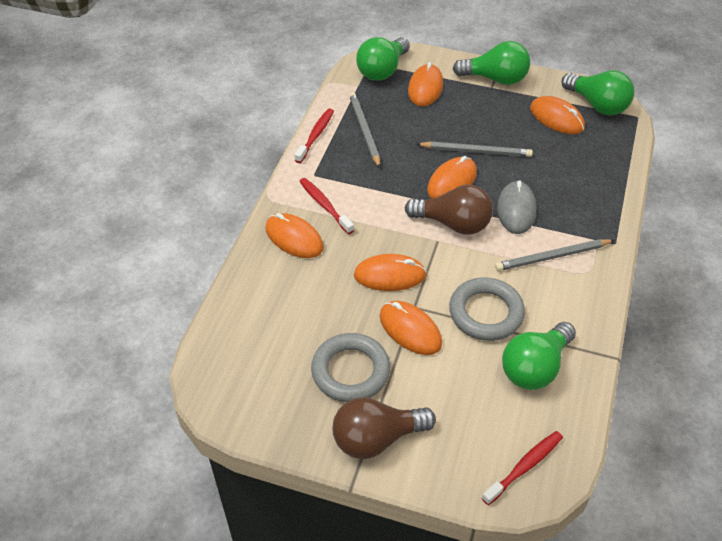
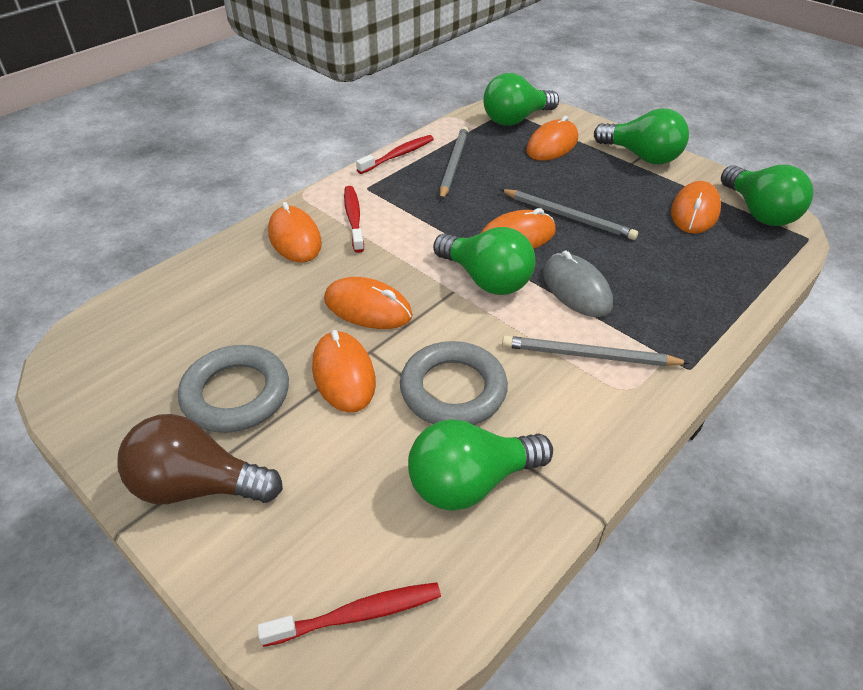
camera: 25 degrees right, 5 degrees down
brown light bulb [405,185,493,234] -> green light bulb [433,227,535,295]
grey mouse [497,180,536,234] -> grey mouse turned 60 degrees counterclockwise [543,251,613,317]
orange mouse [530,96,585,134] -> orange mouse turned 45 degrees clockwise [671,181,721,234]

